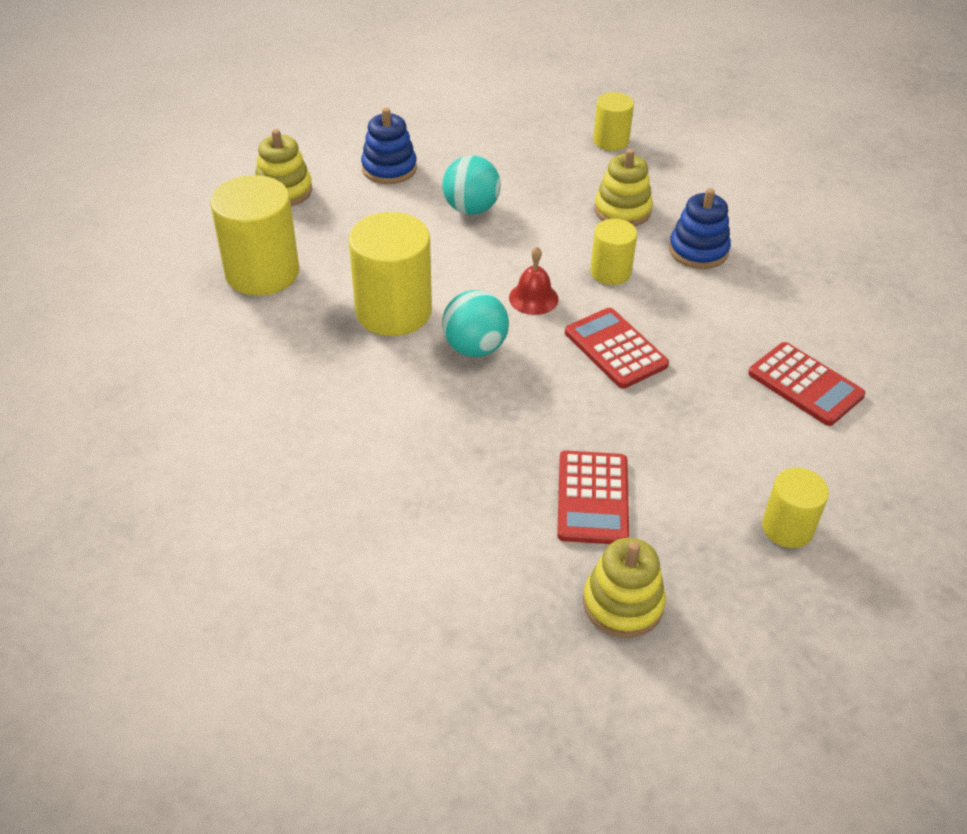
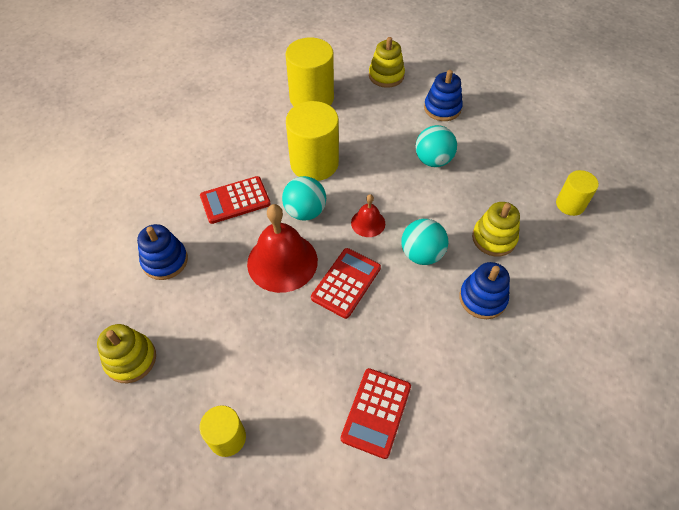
camera: 65 degrees right, 10 degrees up
red calculator [557,450,629,544] -> red calculator moved to [200,176,270,224]
yellow cylinder [590,219,637,285] -> turquoise ball [401,219,448,265]
none -> blue stacking toy [137,224,188,280]
none -> red bell [247,204,318,293]

